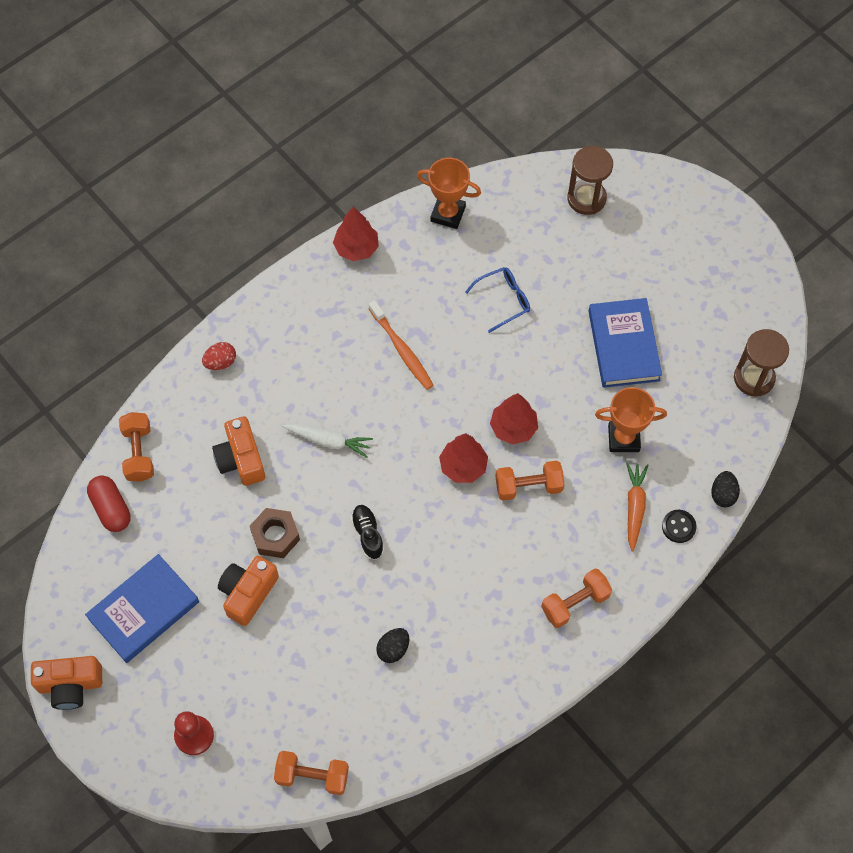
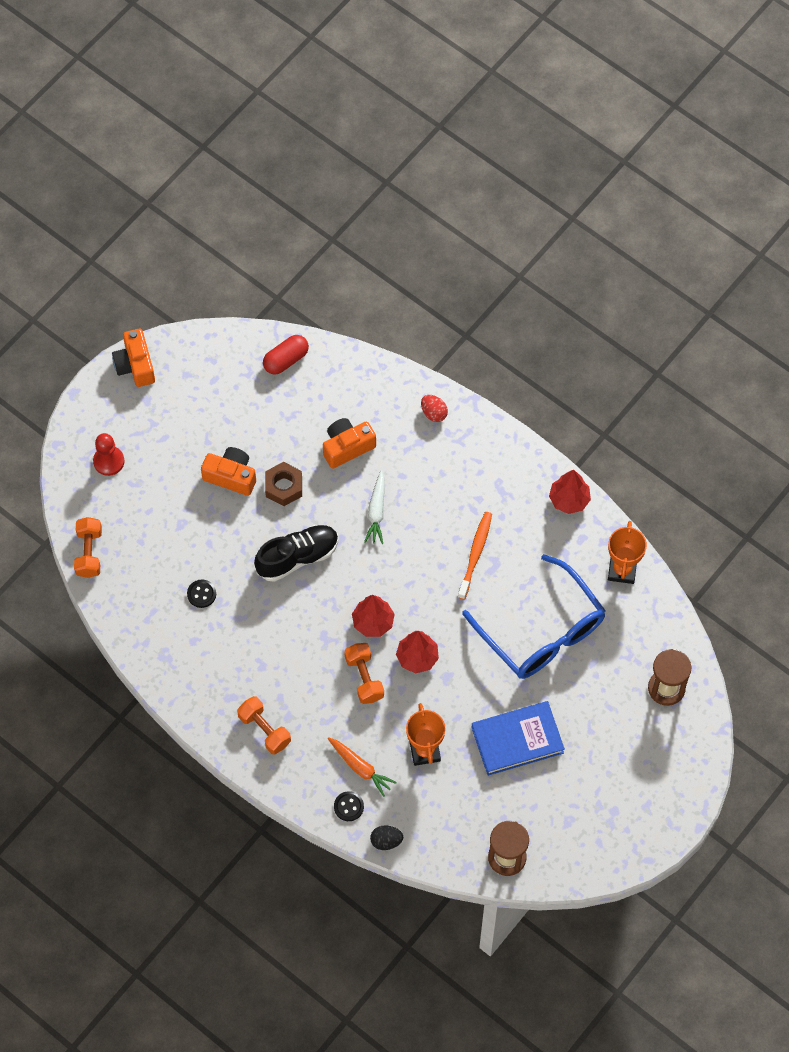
camera: 80 degrees right, 0 degrees up
blue book [85,554,199,663] -> none
orange dumbbell [119,412,154,482] -> none
black shoe [351,505,384,560] -> black shoe [254,525,338,582], size x1.79
orange toothbrush [369,300,434,390] -> orange toothbrush turned 150 degrees clockwise [458,512,492,600]
black egg [376,628,409,663] -> black button [187,579,216,608]
blue glasses [465,267,530,333] -> blue glasses [462,554,606,679], size x2.23
orange carrot [626,462,649,552] -> orange carrot turned 45 degrees clockwise [328,737,397,797]

